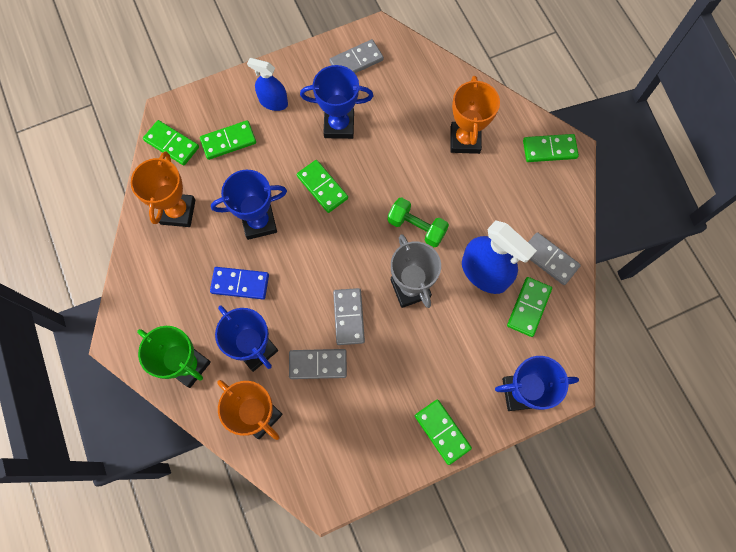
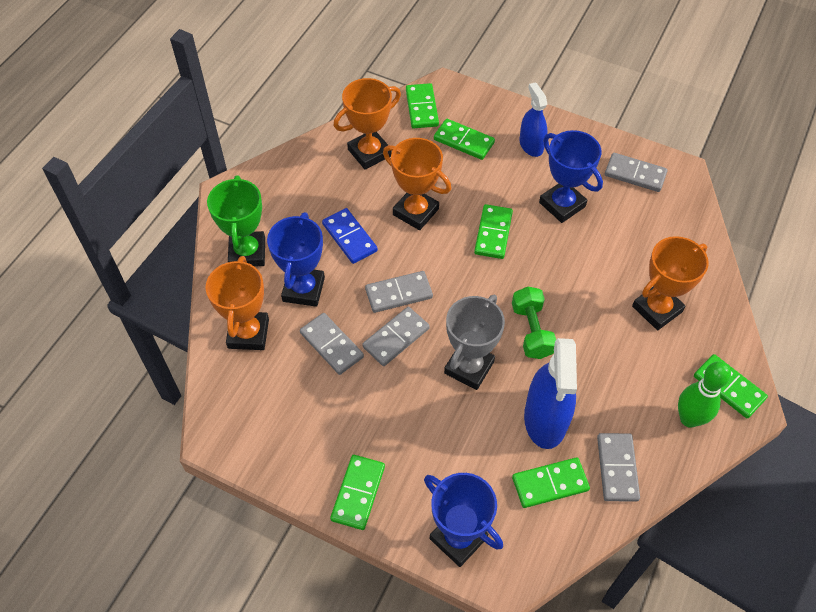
camera: 50 degrees right, 15 degrees down
blue trophy [211,170,287,240] -> orange trophy [383,138,451,230]
none -> grey domino [365,271,433,313]
none -> green bowling pin [678,361,731,428]

